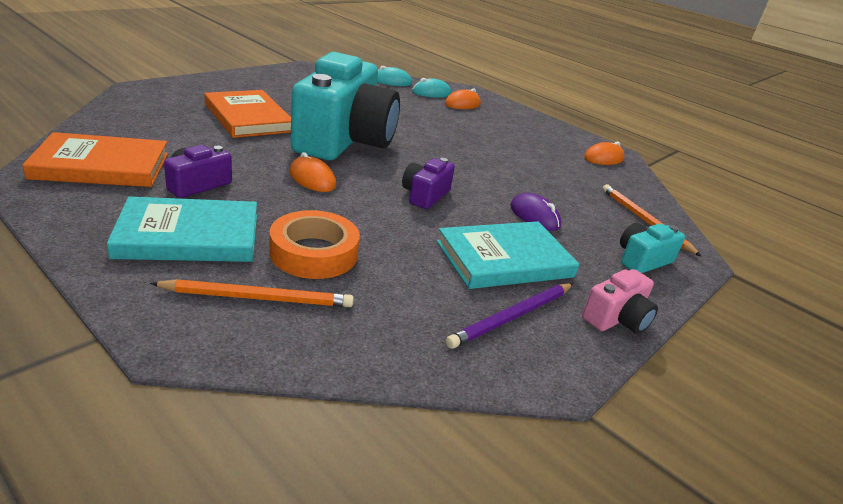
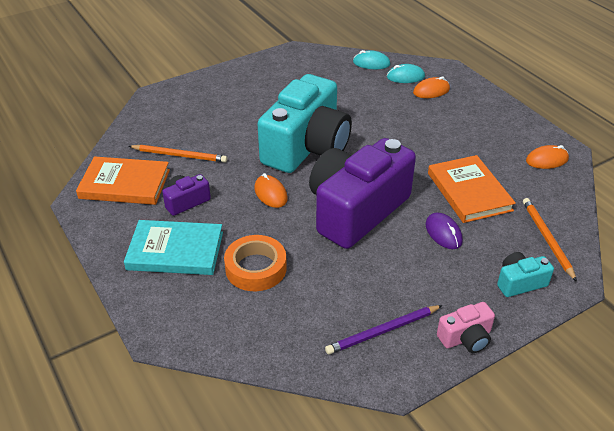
camera: 20 degrees right, 10 degrees up
orange pencil [150,279,354,307] -> orange pencil moved to [129,145,227,163]
orange book [204,90,291,138] -> orange book moved to [428,155,516,223]
purple camera [402,158,455,209] -> purple camera [309,138,416,249], size x2.39
turquoise book [437,221,579,289] -> none

